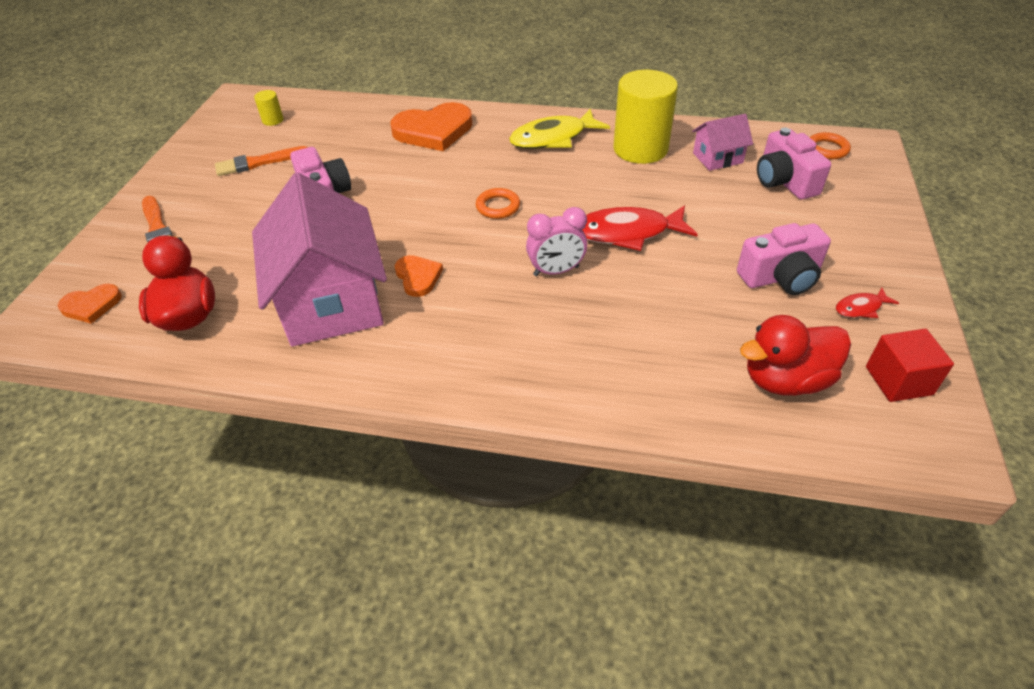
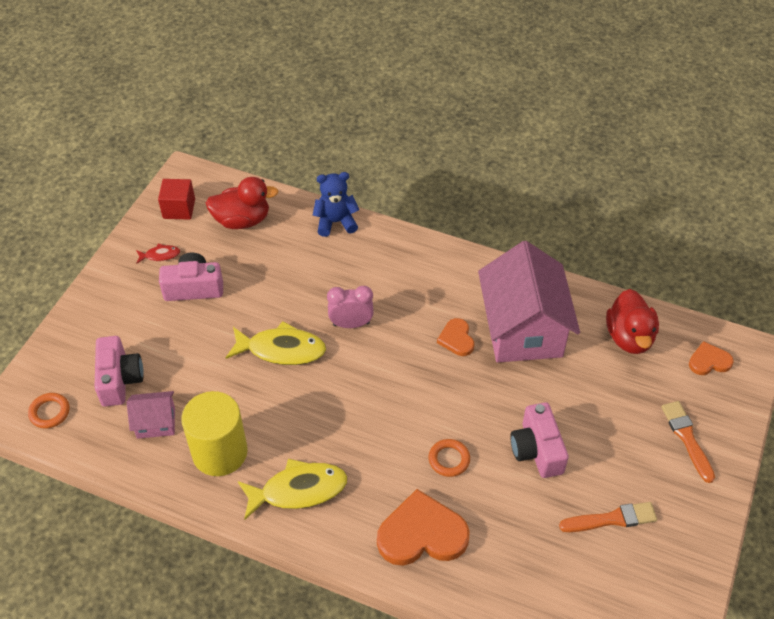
camera: 170 degrees left, 5 degrees up
yellow cylinder [254,90,283,126] -> none
orange ring [476,188,520,219] -> orange ring moved to [429,439,470,477]
red fish [582,205,698,251] -> yellow fish [225,321,326,365]
none -> blue teddy bear [313,172,359,237]

